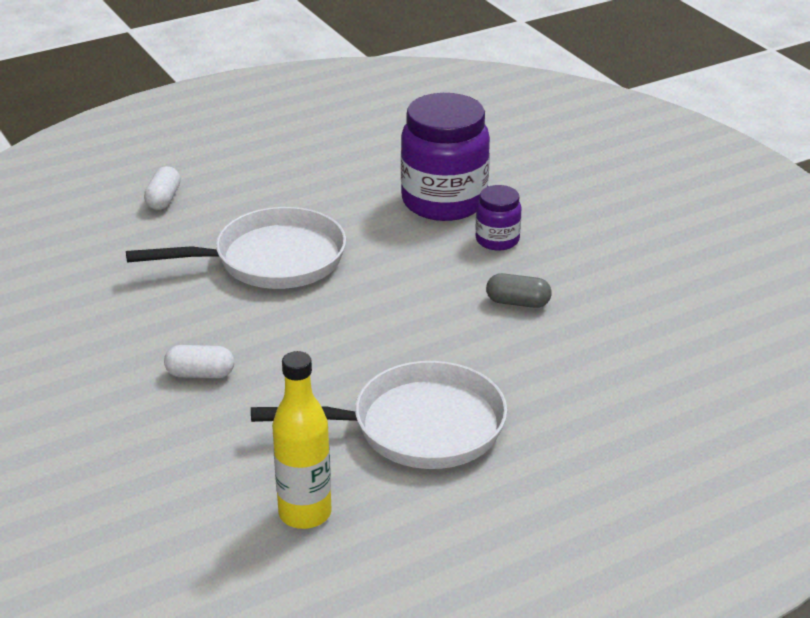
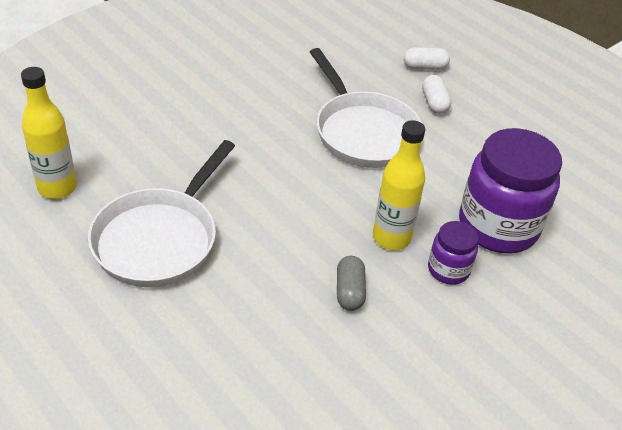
camera: 75 degrees right, 10 degrees up
white capsule [164,345,234,378] -> white capsule moved to [422,75,451,114]
white pan [251,361,507,469] -> white pan turned 45 degrees clockwise [88,140,235,287]
none -> yellow bottle [373,120,425,250]

